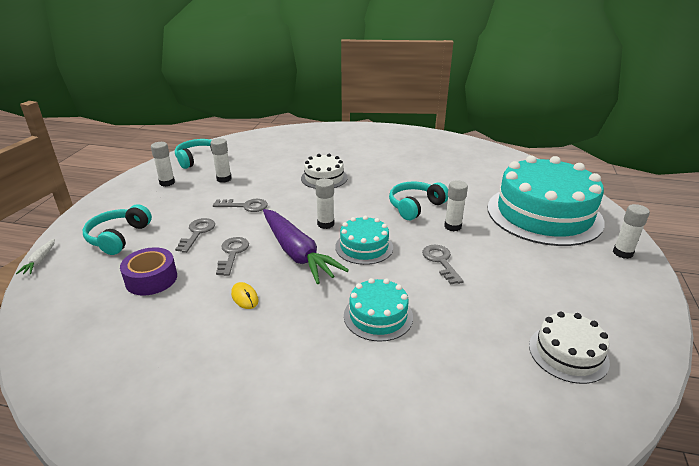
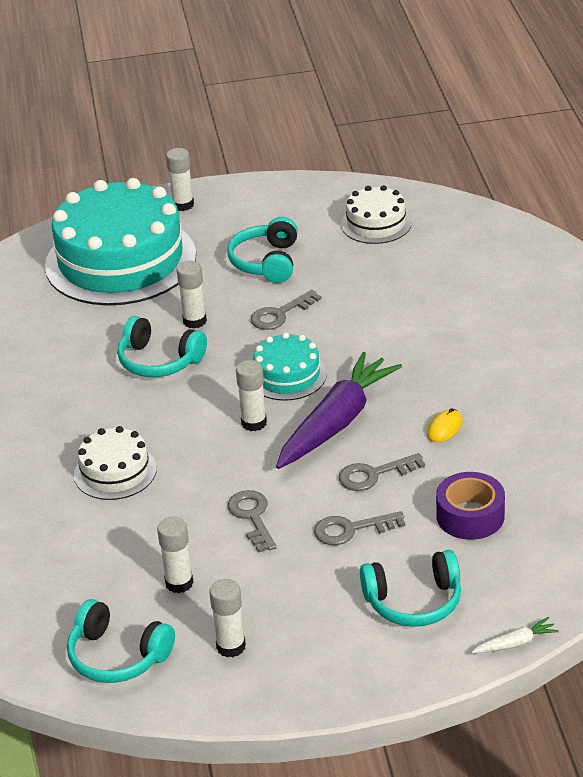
camera: 110 degrees left, 5 degrees up
turquoise cake [344,278,413,342] -> none
none -> turquoise headphones [227,217,298,283]

